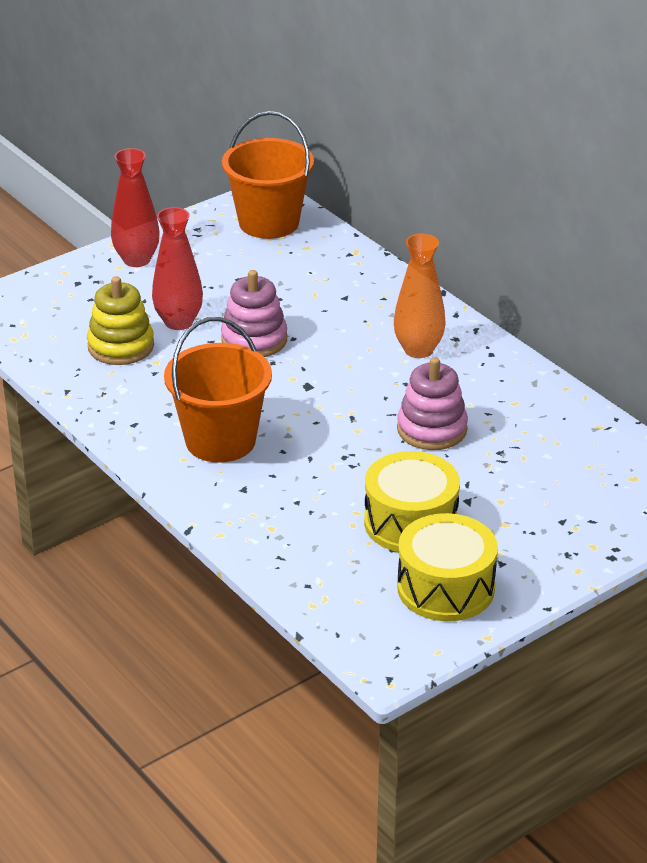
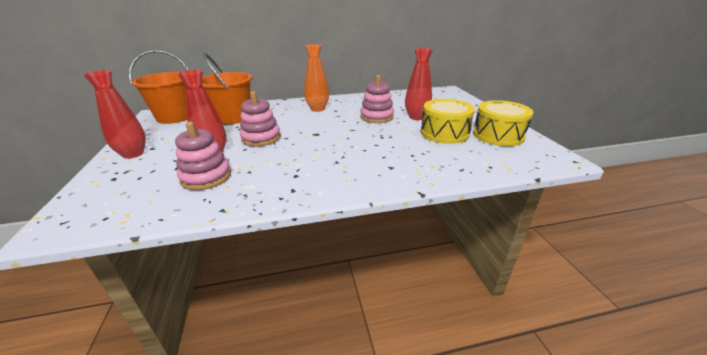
camera: 65 degrees left, 5 degrees down
yellow stacking toy [87,276,154,365] -> pink stacking toy [175,122,231,190]
orange bucket [164,317,272,463] -> orange bucket moved to [202,53,252,125]
none -> red vase [405,48,433,120]

